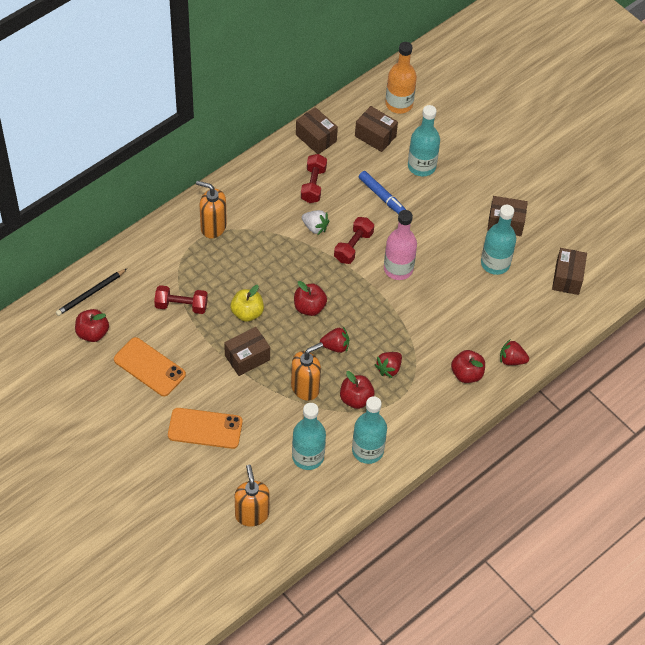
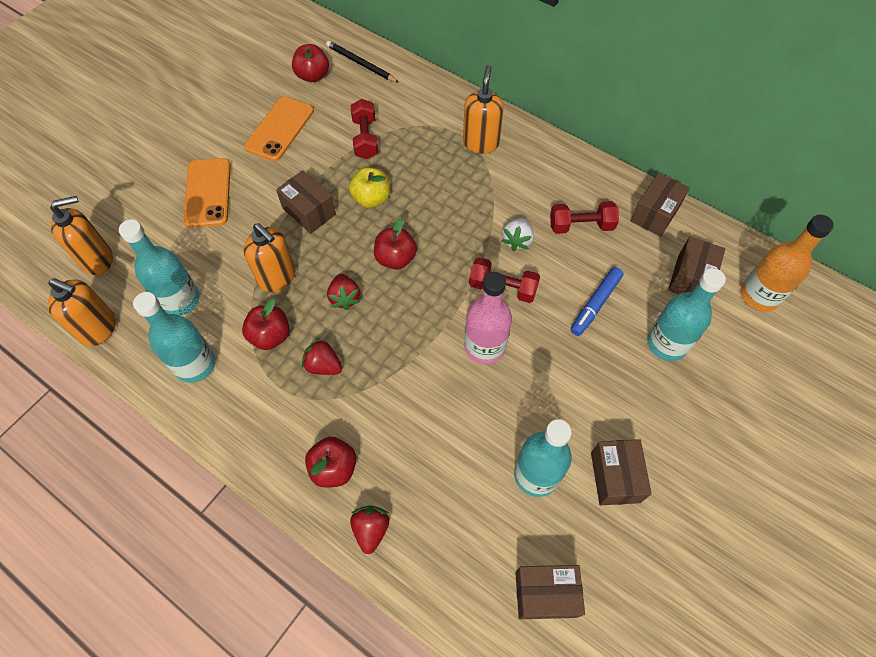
camera: 80 degrees right, 5 degrees up
none -> orange soap dispenser [48,278,116,346]

